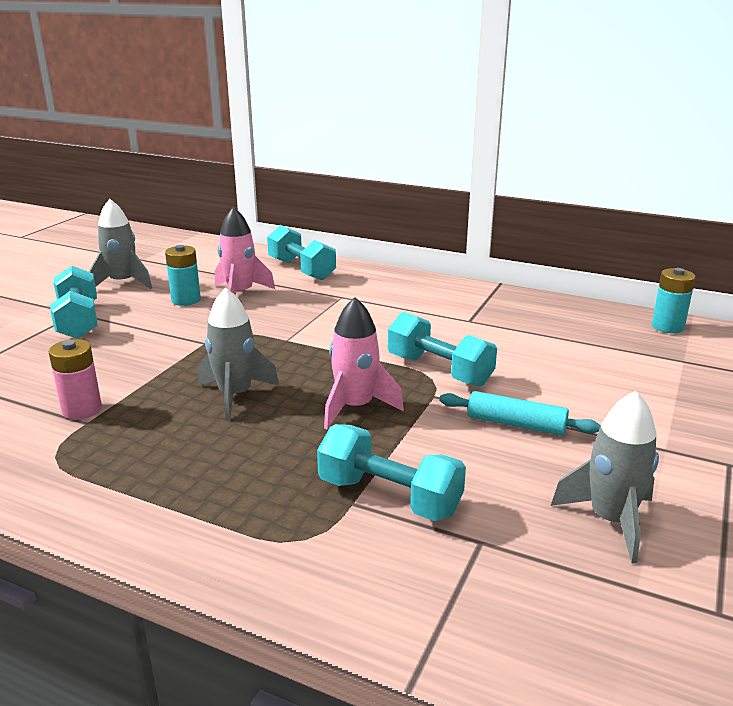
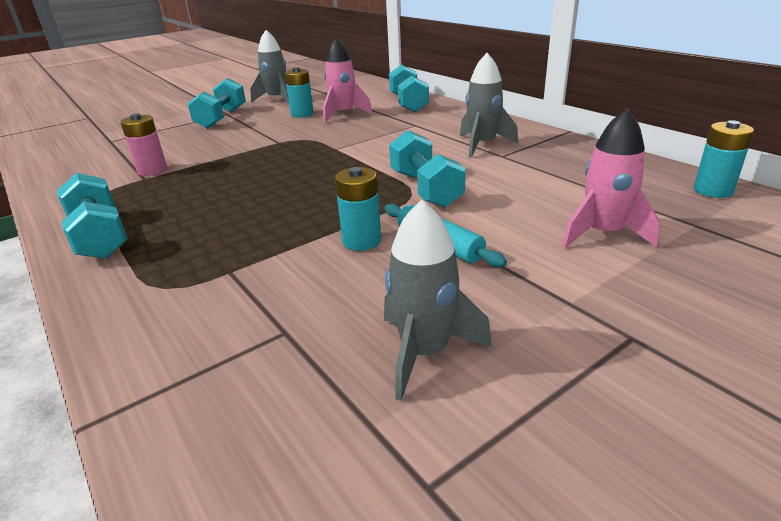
camera: 30 degrees right, 5 degrees up
grey rocket [198,287,279,421] -> grey rocket moved to [460,53,518,158]
turquoise dumbbell [317,424,466,521] -> turquoise dumbbell moved to [57,173,128,259]
pink rocket [324,297,404,429] -> pink rocket moved to [562,108,660,248]
none -> turquoise battery [335,167,381,251]

